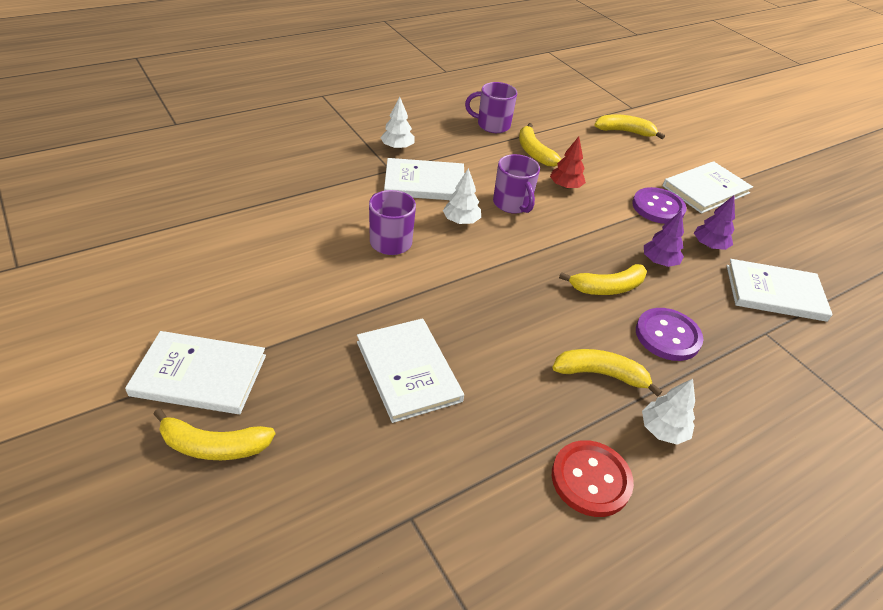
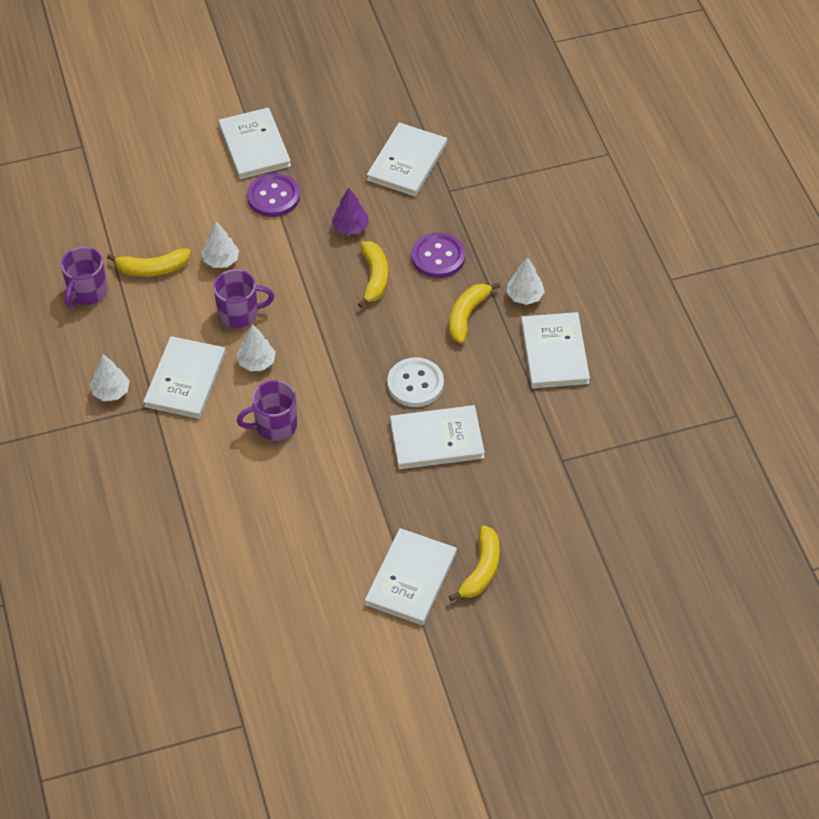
camera: 70 degrees left, 10 degrees up
red tree [550,136,586,189] -> white tree [202,222,239,268]
red button [552,440,634,517] -> white book [521,312,590,388]
yellow banana [595,114,665,139] -> none
purple tree [694,196,735,250] -> none
none -> white button [387,357,444,407]

